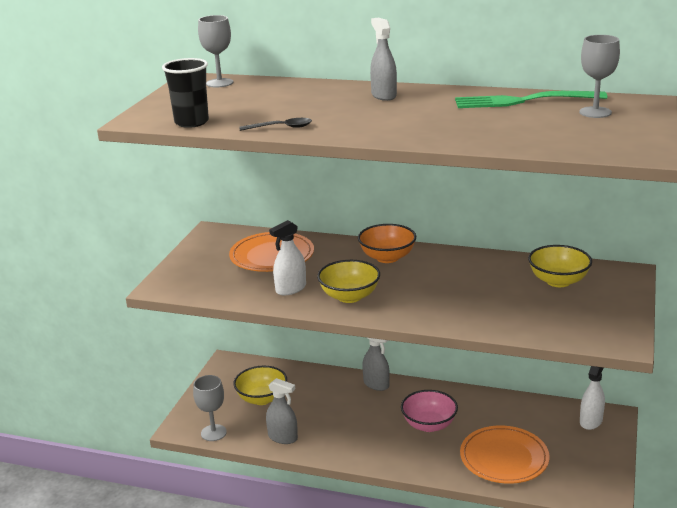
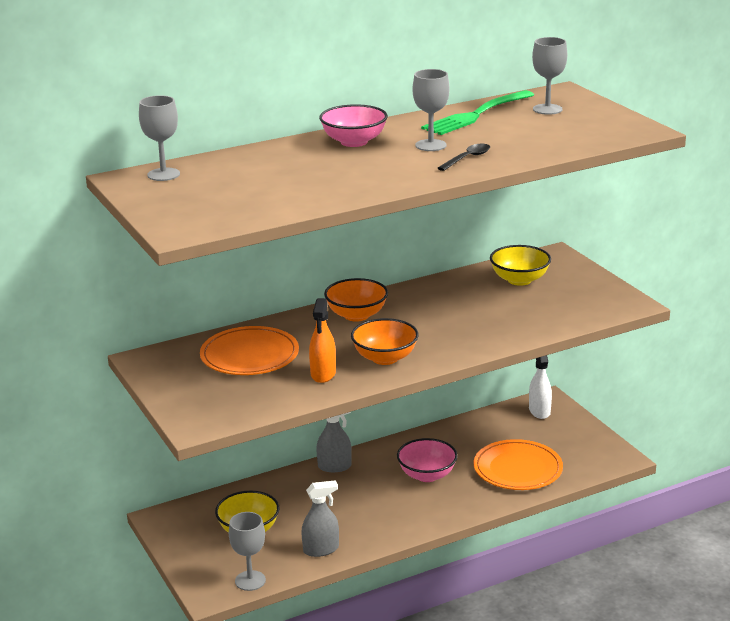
camera: 45 degrees left, 0 degrees up
black cup [162,58,209,128] -> none
black spoon [239,118,312,131] -> black spoon moved to [438,144,490,171]
white spray bottle [269,220,306,295] -> orange spray bottle [309,298,336,383]
yellow bowl [317,260,380,303] -> orange bowl [351,318,419,365]
grey spray bottle [370,18,397,101] -> pink bowl [319,104,388,147]
none -> grey goblet [413,69,450,151]

